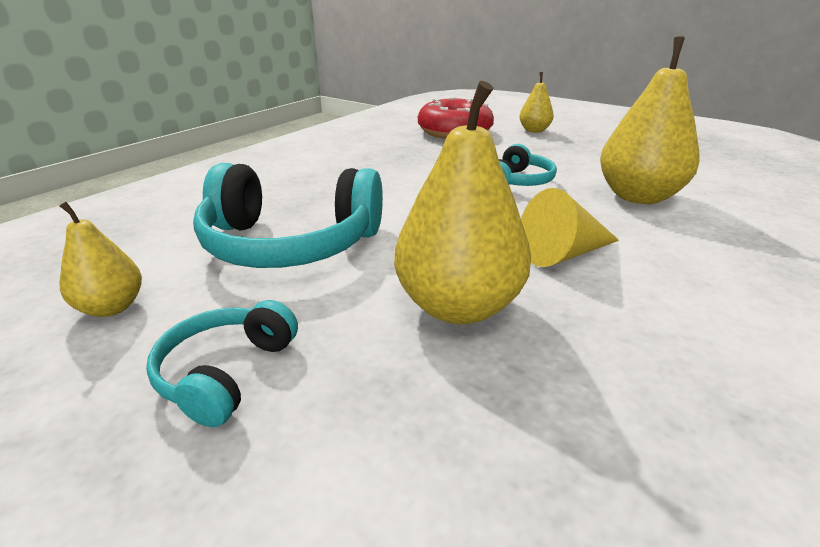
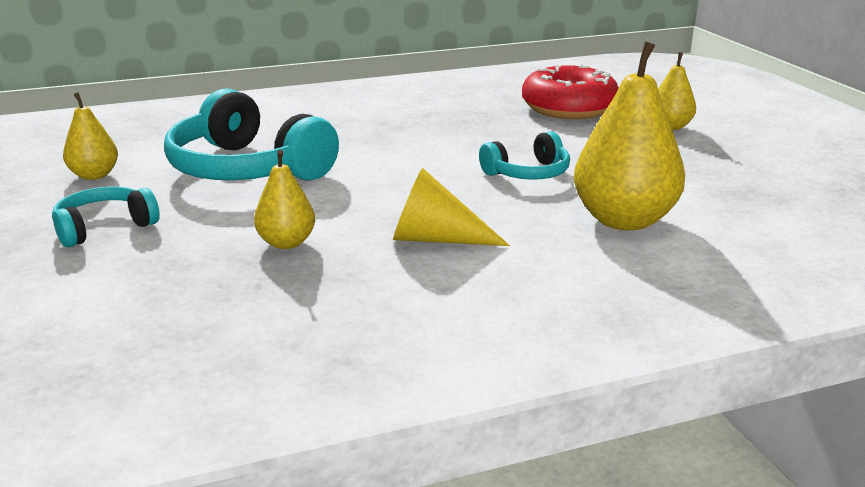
camera: 35 degrees right, 5 degrees down
yellow pear [394,81,531,324] -> yellow pear [254,150,315,249], size x0.53

